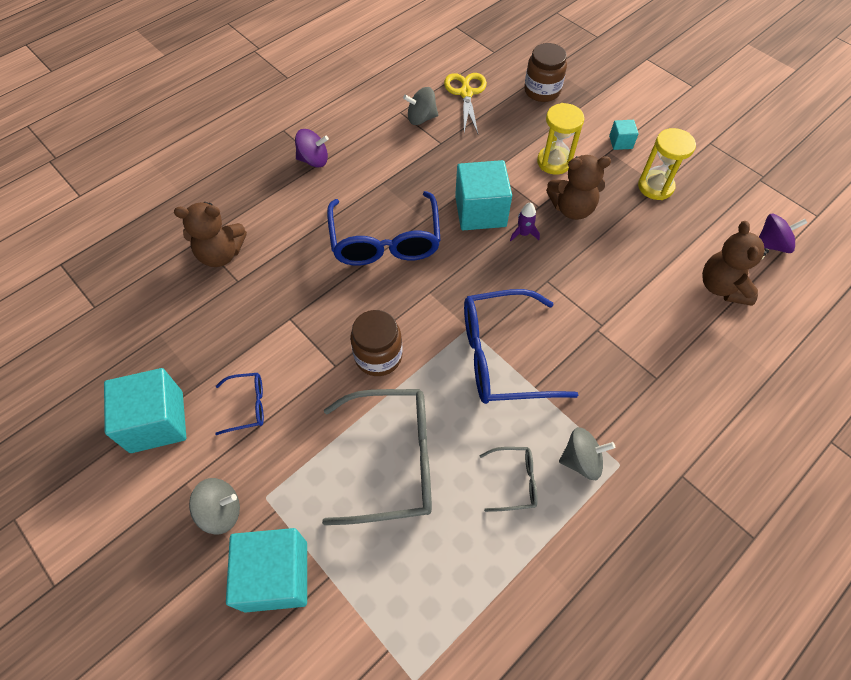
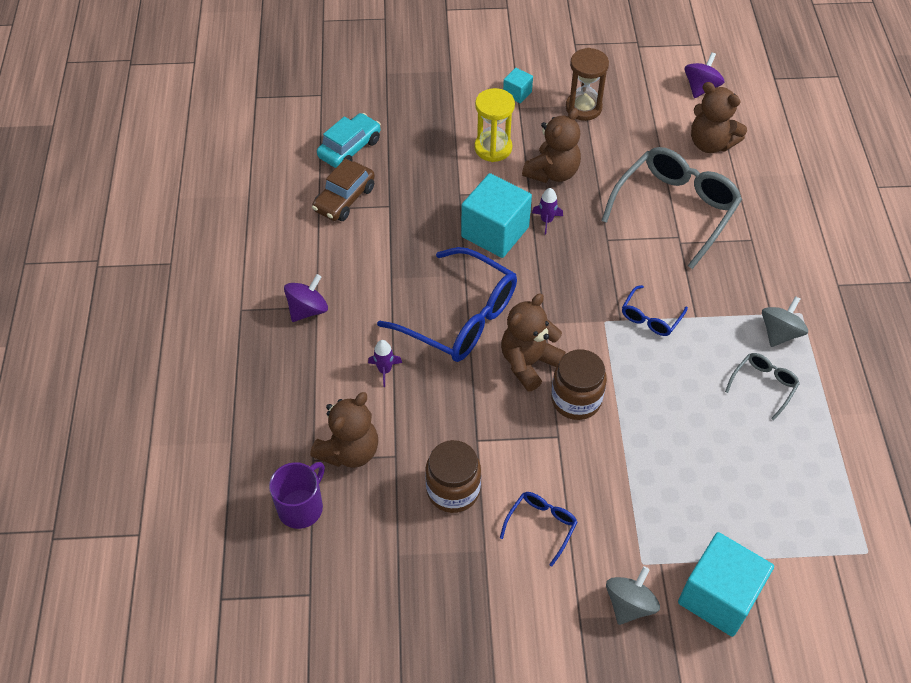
camera: 50 degrees left, 5 degrees down
turquoise cube [104,368,186,453] -> none
grey glasses [322,389,432,525] -> grey glasses moved to [601,147,742,269]
grey spinning top [403,87,438,125] -> brown car [312,159,375,221]
yellow scissors [444,73,487,134] -> turquoise car [317,113,381,168]
blue glasses [464,289,578,404] -> blue glasses [622,285,688,336], size x0.47
brown jar [524,43,567,102] -> brown jar moved to [425,440,481,513]
yellow hourglass [638,128,696,200] -> brown hourglass [566,48,609,121]
none -> purple mug [269,462,325,529]
none -> purple rocket [368,340,402,387]
none -> brown teddy bear [501,293,566,392]

